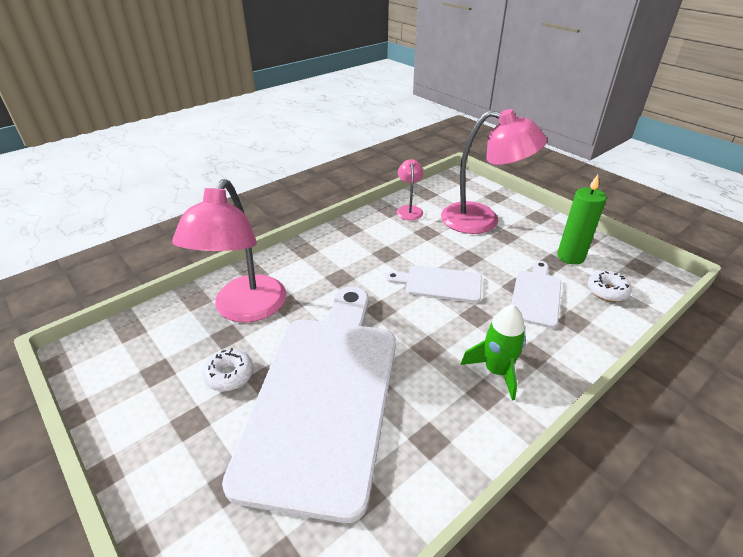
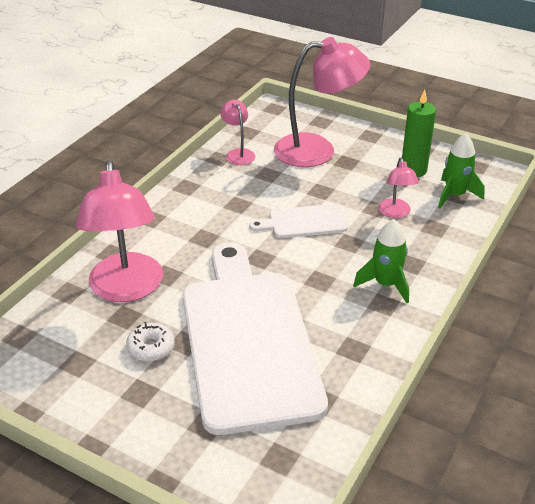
camera: 20 degrees left, 0 degrees up
white cutting board [511,261,561,328] -> pink lamp [378,158,419,218]
white donut [588,271,632,302] -> green rocket [438,134,485,208]

